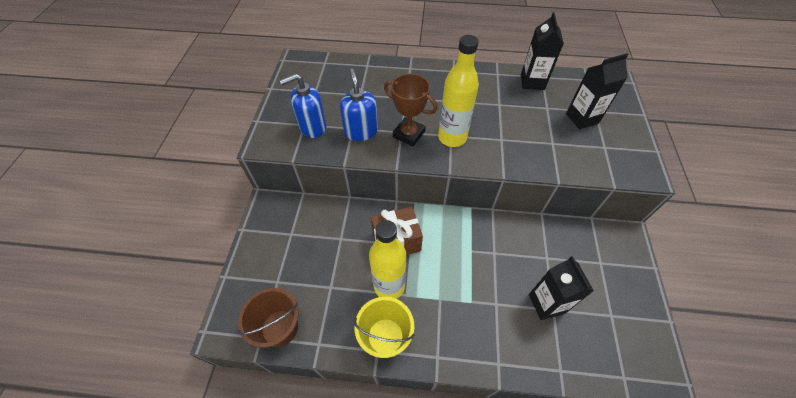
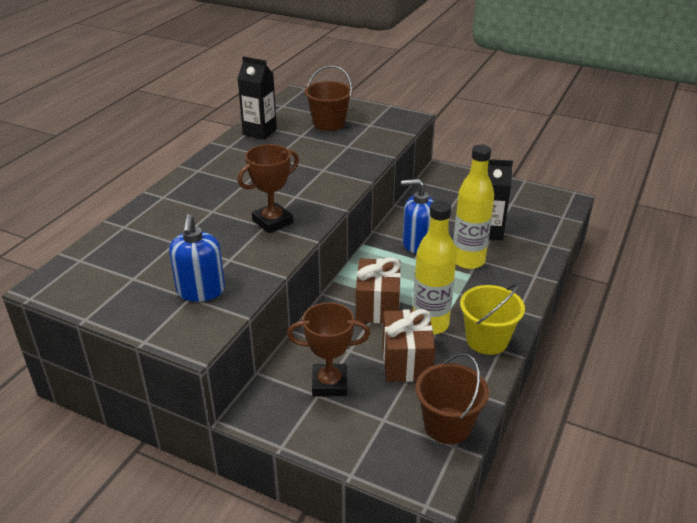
camera: 70 degrees left, 20 degrees down
blue soap dispenser [340,68,378,141] -> blue soap dispenser moved to [401,179,434,254]
yellow bottle [438,35,479,147] -> yellow bottle moved to [453,145,494,269]
black carton [566,53,628,129] -> brown bucket [305,66,353,131]
none -> brown trophy [287,302,370,397]
none -> brown gift [382,309,436,382]

